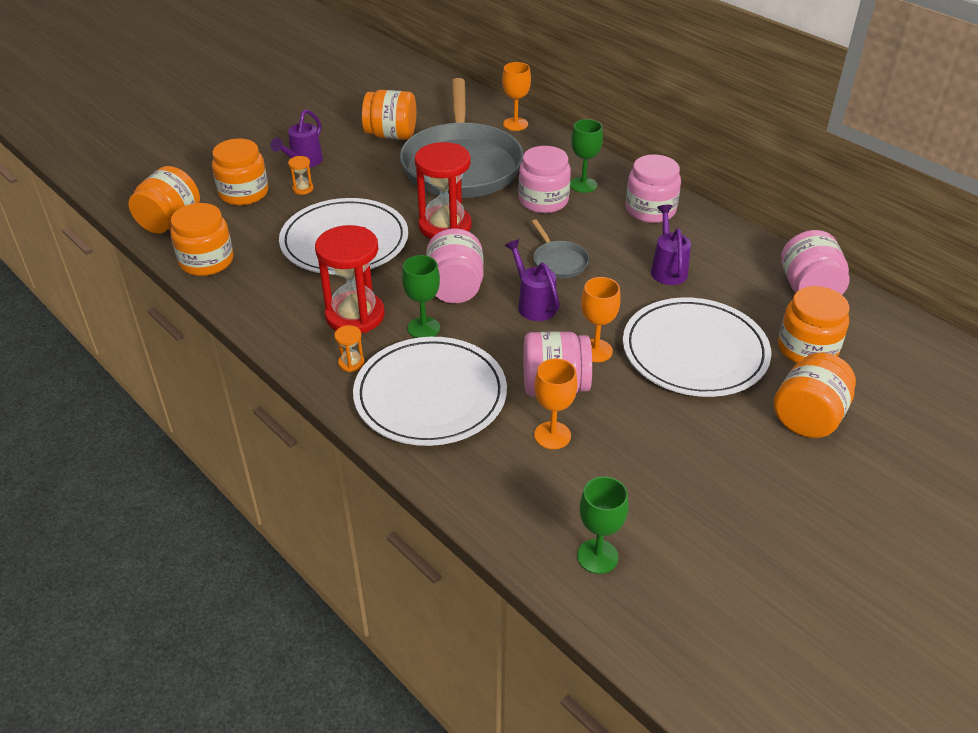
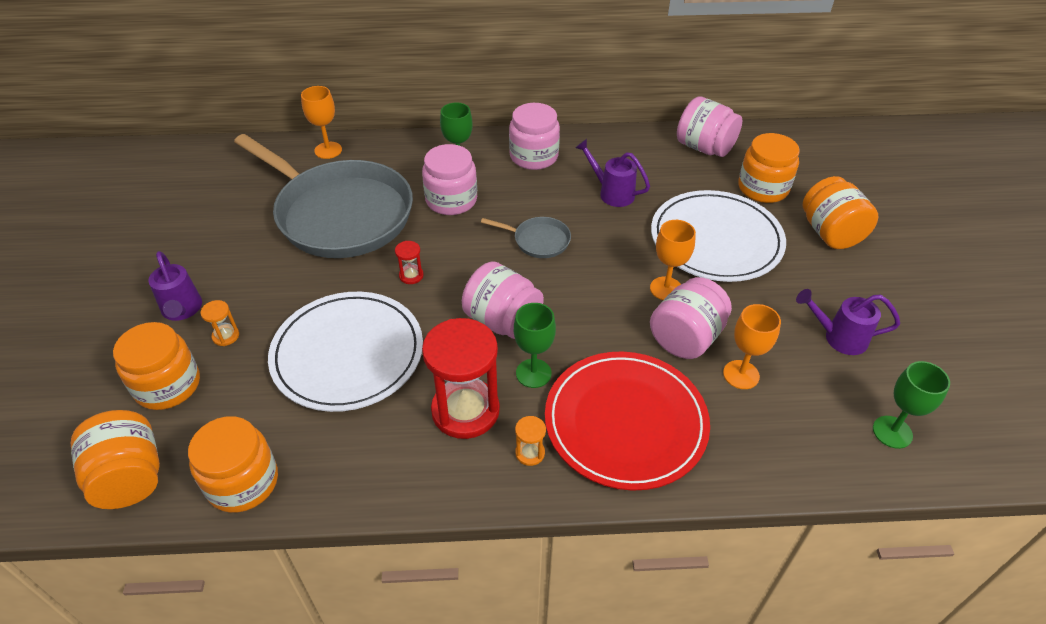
camera: 50 degrees left, 5 degrees up
white plate [353,337,507,446] -> red plate [545,352,710,491]
orange jar [362,90,416,140] -> none
red hourglass [415,142,472,239] -> red hourglass [395,241,423,284], size x0.42
purple watering can [505,239,560,321] -> purple watering can moved to [796,289,900,355]

